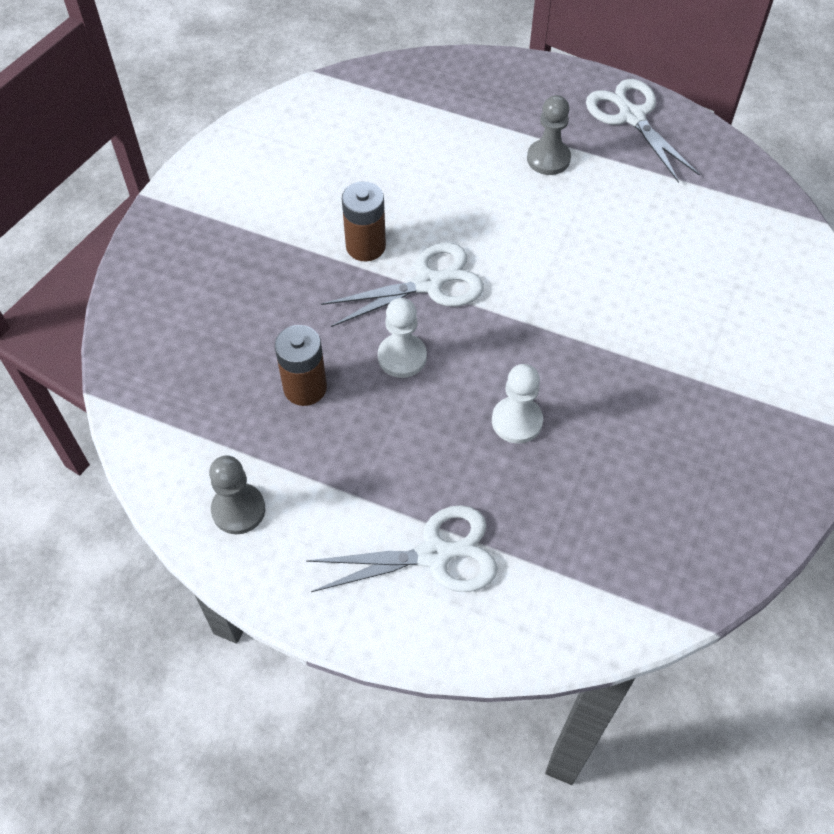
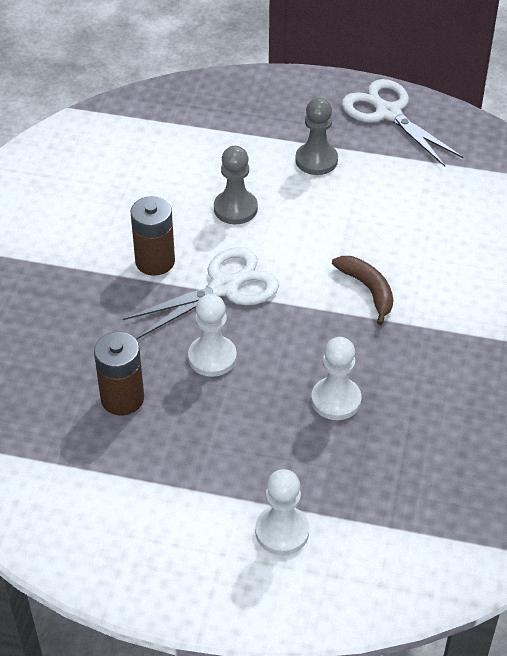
camera: 10 degrees left, 10 degrees down
grey pawn [209,455,265,534] -> grey pawn moved to [214,146,258,224]
white scissors [306,505,497,592] -> white pawn [255,469,309,555]
none -> brown banana [332,256,393,325]

